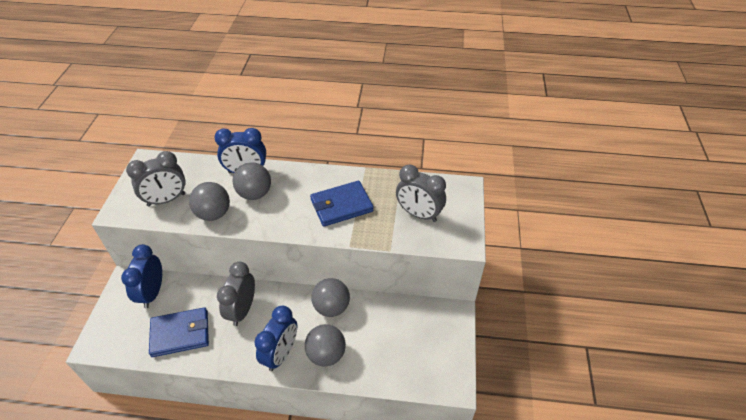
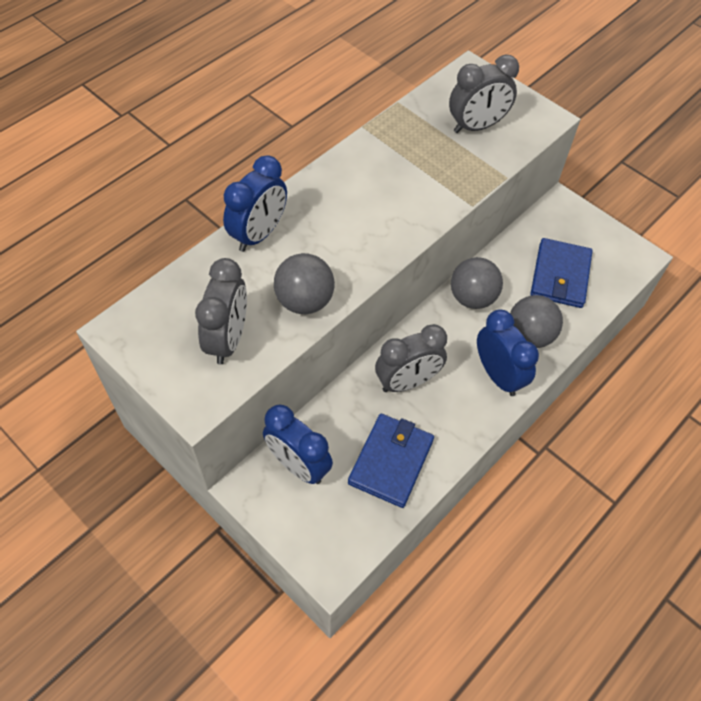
camera: 55 degrees left, 10 degrees up
grey clock [217,262,255,326] -> grey clock turned 75 degrees counterclockwise [375,324,447,392]
grey ball [233,162,271,200] -> none
blue wallet [310,181,374,227] -> blue wallet moved to [530,238,593,308]

